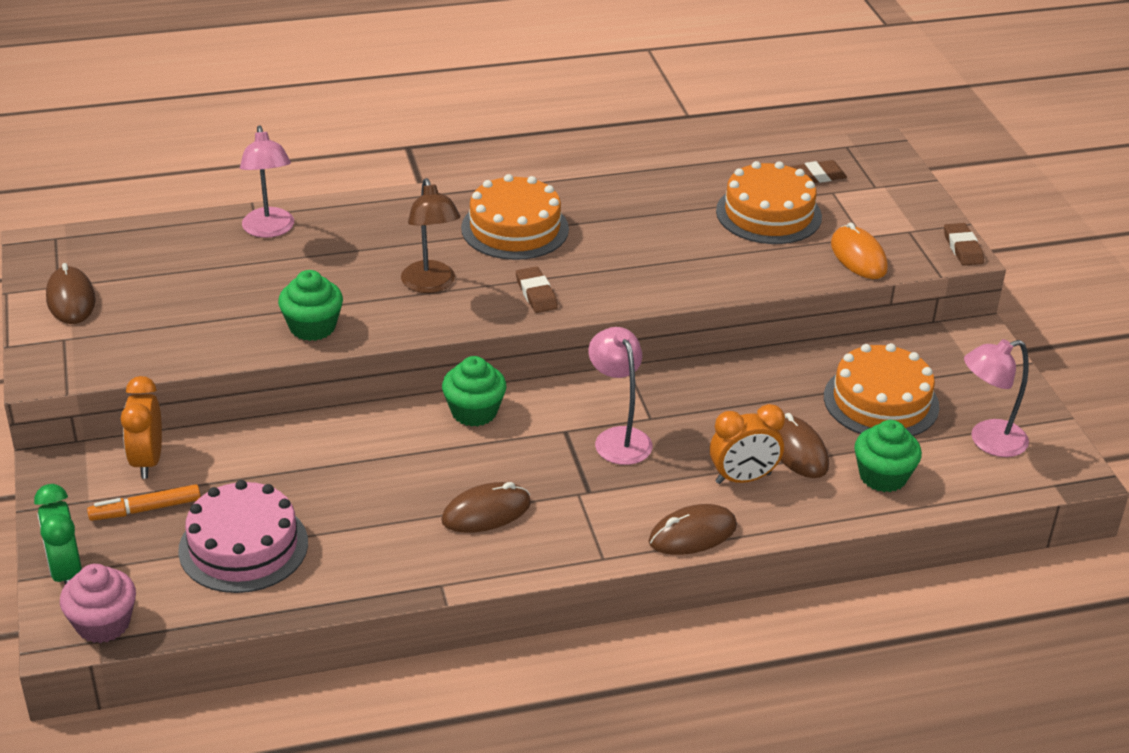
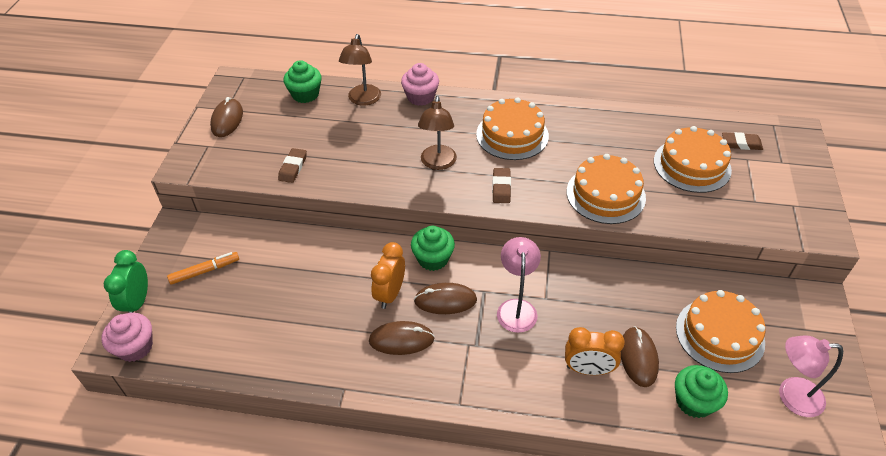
camera: 25 degrees right, 10 degrees up
orange marker [87,484,201,521] -> orange marker turned 150 degrees clockwise [167,252,239,285]
orange clock [121,376,162,479] -> orange clock moved to [371,242,405,309]
pink cake [178,480,308,593] -> none
pink lamp [240,125,294,238] -> brown lamp [339,34,381,106]
green cupcake [278,270,343,341] -> green cupcake moved to [283,60,322,103]
brown mouse [649,504,737,555] -> brown mouse moved to [414,283,477,314]
orange mouse [831,222,888,279] -> none
brown eraser [944,223,984,266] -> brown eraser moved to [278,148,307,183]
none -> pink cupcake [401,63,439,106]
none -> orange cake [567,154,646,224]

